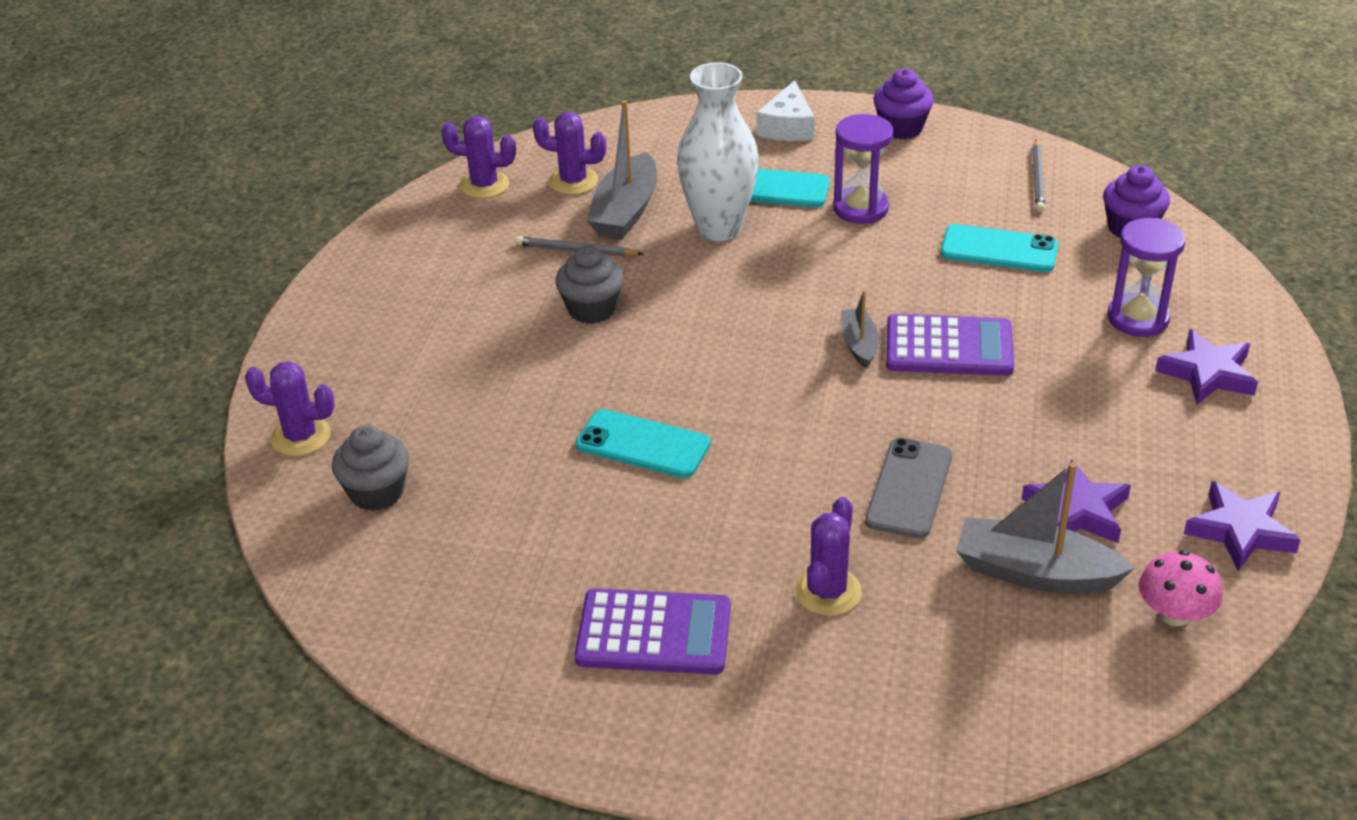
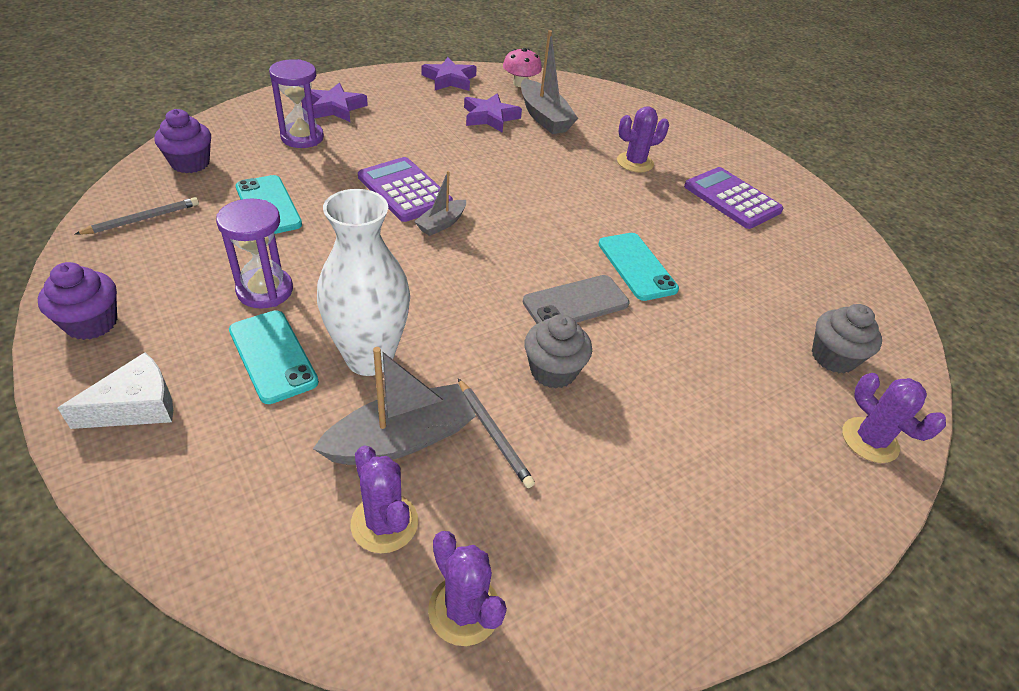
camera: 140 degrees left, 5 degrees up
grey phone [865,438,952,538] -> grey phone moved to [523,275,629,324]

